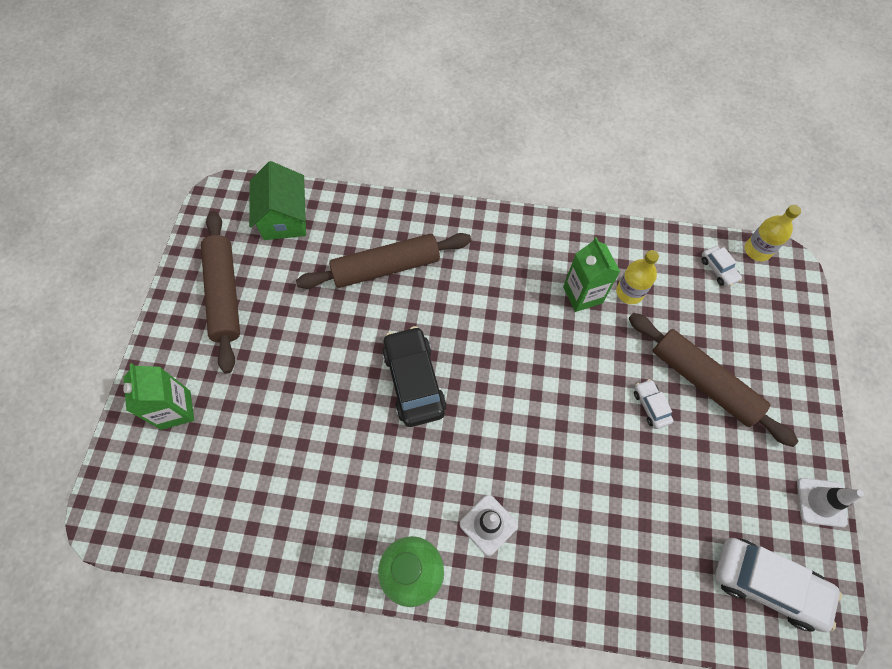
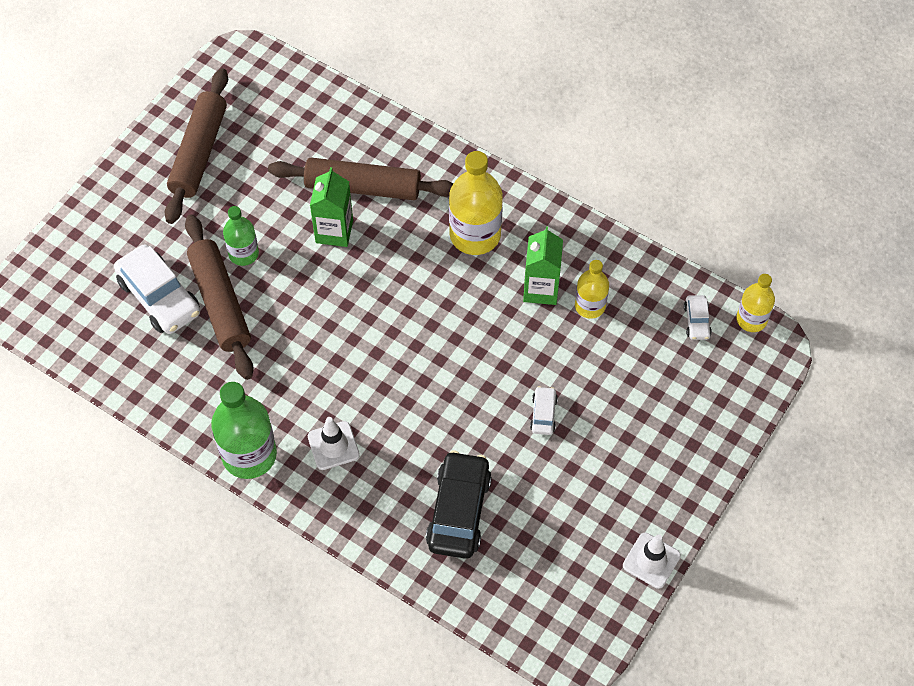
camera: 25 degrees right, 5 degrees down
green carton [123,363,194,430] -> green carton moved to [310,167,353,247]
green house [249,161,306,240] -> none
black car [382,326,447,427] -> black car moved to [426,451,492,559]
brown rolling pin [629,313,798,447] -> brown rolling pin moved to [185,215,254,380]
white car [715,538,842,632] -> white car moved to [114,244,200,334]
none -> green bottle [223,206,259,266]
none -> yellow bottle [449,151,503,255]

